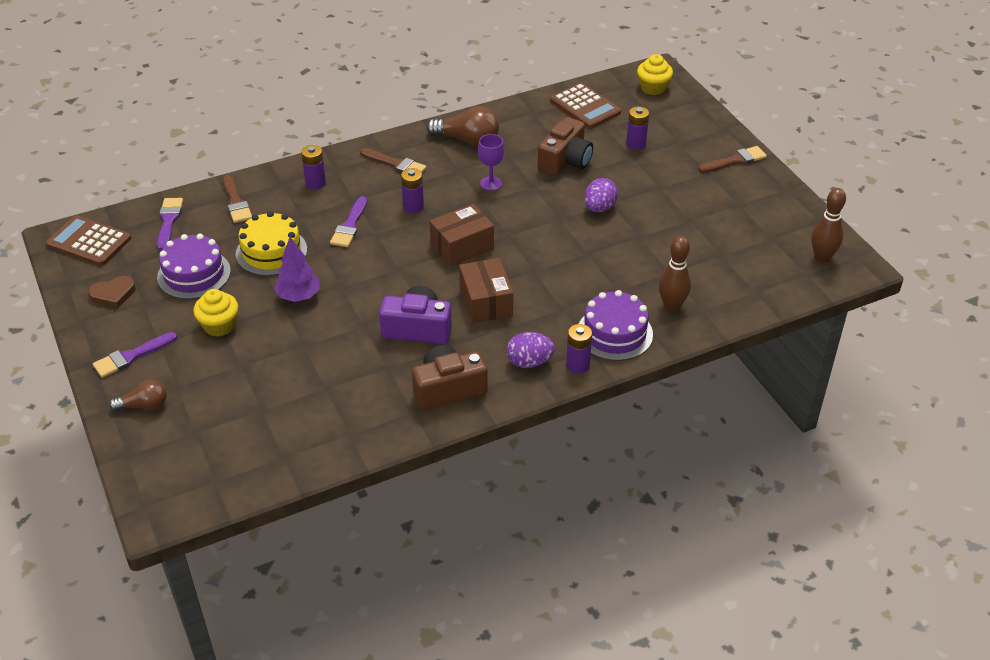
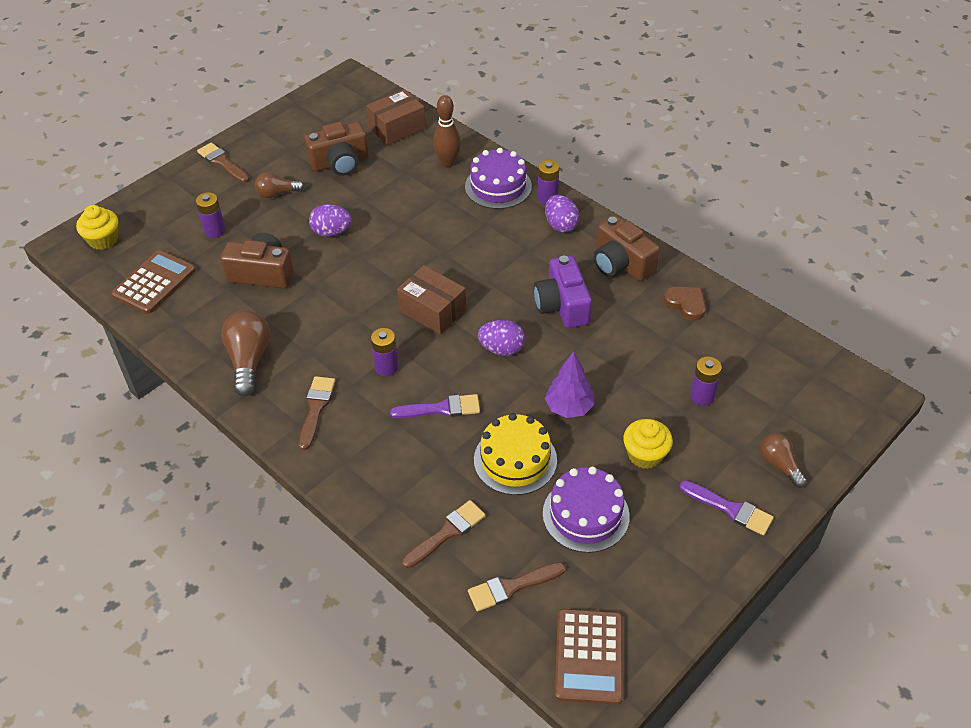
camera: 110 degrees left, 5 degrees up
brown heart [88,276,136,308] -> brown heart moved to [664,287,706,321]
purple brush [157,198,183,250] -> brown brush [468,562,566,612]
purple battery [301,145,326,189] -> purple battery moved to [690,356,722,406]
brown box [459,258,513,323] -> brown box moved to [366,89,426,145]
purple goblet [478,134,504,191] -> none
brown bowling pin [811,188,846,263] -> none
none -> brown light bulb [255,172,304,198]
none -> brown camera [304,122,368,176]
none -> purple egg [478,320,525,356]

